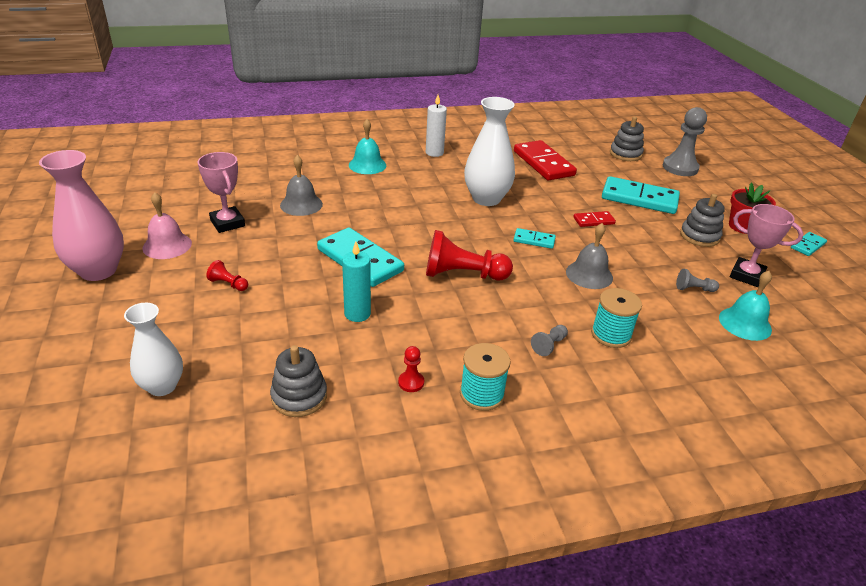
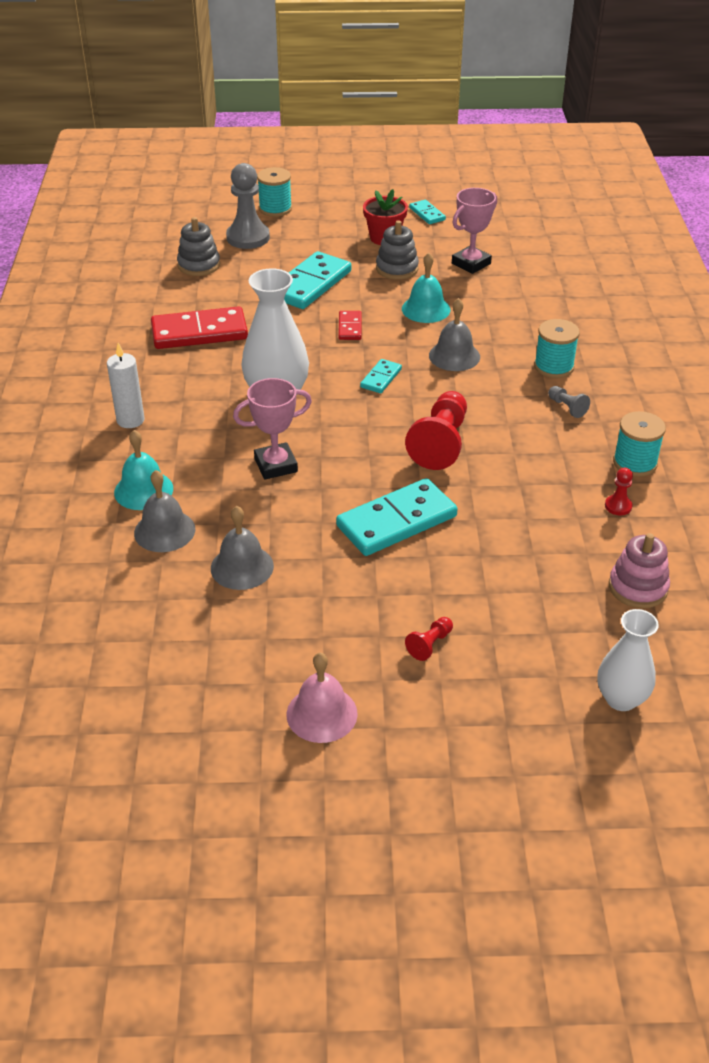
camera: 75 degrees left, 5 degrees up
pink vase [39,150,124,281] -> none
pink trophy [198,152,245,233] -> pink trophy moved to [233,378,312,479]
grey stacking toy [270,345,327,417] -> pink stacking toy [609,533,670,608]
turquoise candle [342,241,371,322] -> none
grey pawn [676,269,719,292] -> none
turquoise bell [719,271,772,341] -> turquoise bell moved to [402,253,450,323]
none -> grey bell [134,470,196,552]
none -> turquoise spool [257,167,292,217]

